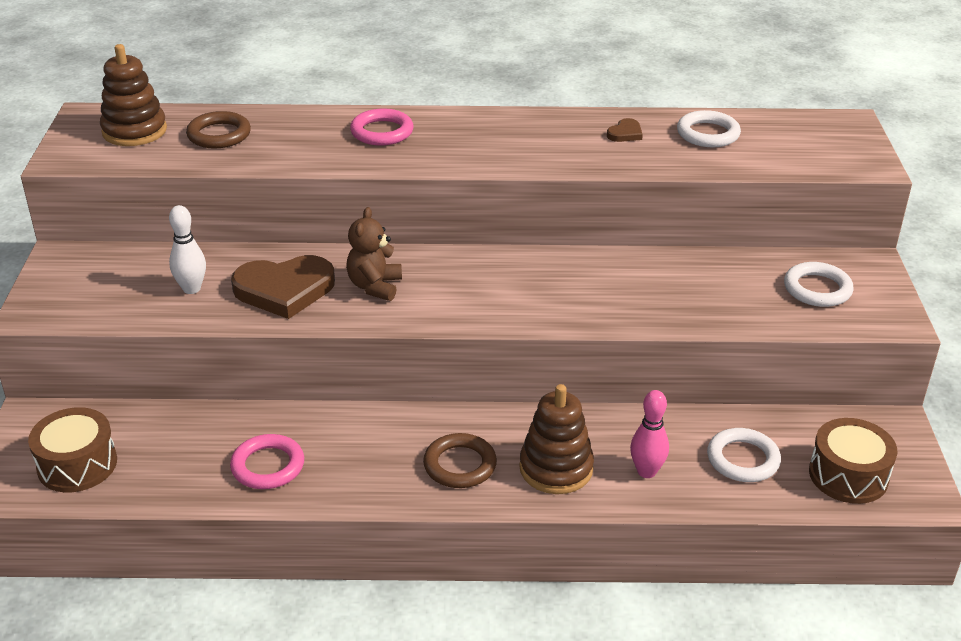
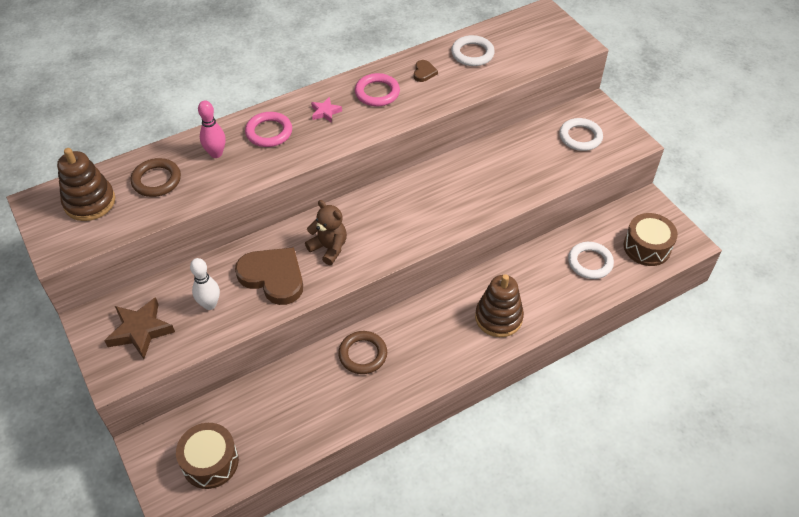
camera: 30 degrees left, 15 degrees up
pink ring [230,434,304,489] -> pink ring moved to [355,73,400,106]
brown heart [231,255,335,319] -> brown heart turned 105 degrees counterclockwise [235,247,303,305]
brown teddy bear [346,207,402,301] -> brown teddy bear turned 150 degrees clockwise [305,200,347,265]
brown ring [423,433,497,488] -> brown ring moved to [338,331,387,374]
pink bowling pin [630,390,669,478] -> pink bowling pin moved to [198,101,226,158]
none -> brown star [104,297,175,359]
none -> pink star [311,97,342,123]

